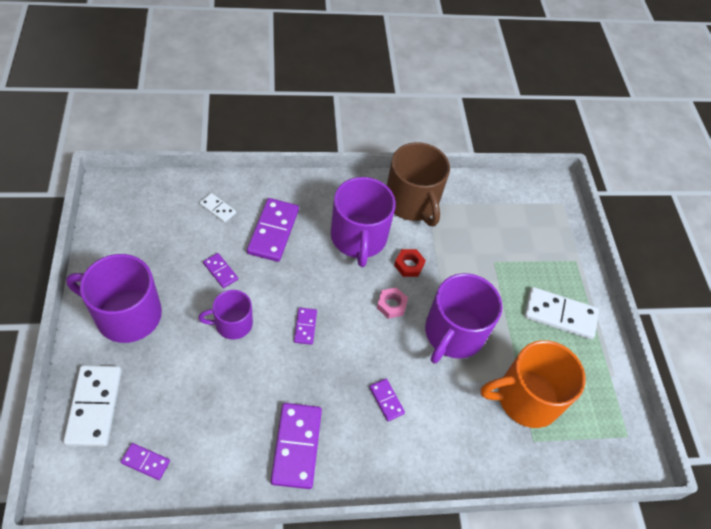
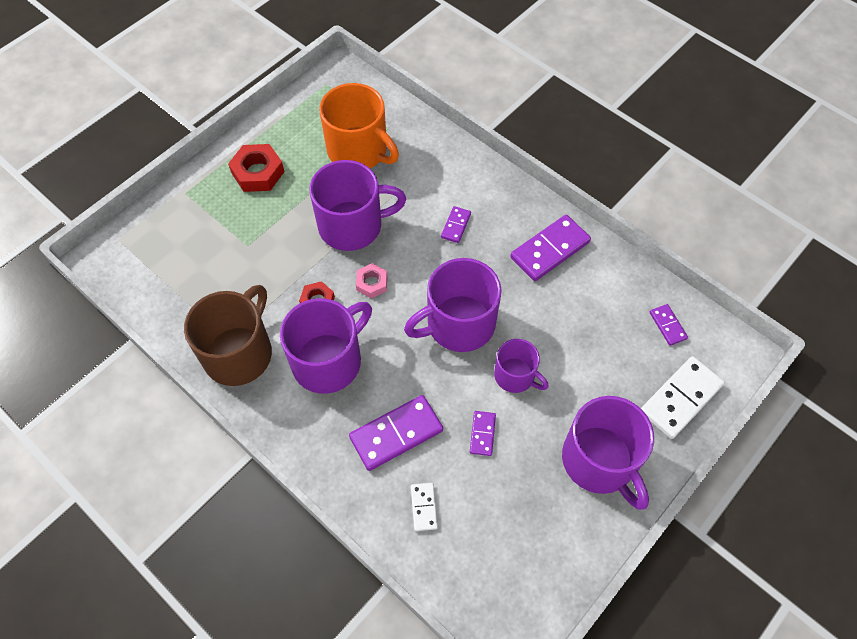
camera: 125 degrees left, 5 degrees up
purple domino [294,308,317,345] -> purple mug [404,258,501,352]
white domino [524,287,599,339] -> red nut [228,144,284,192]

